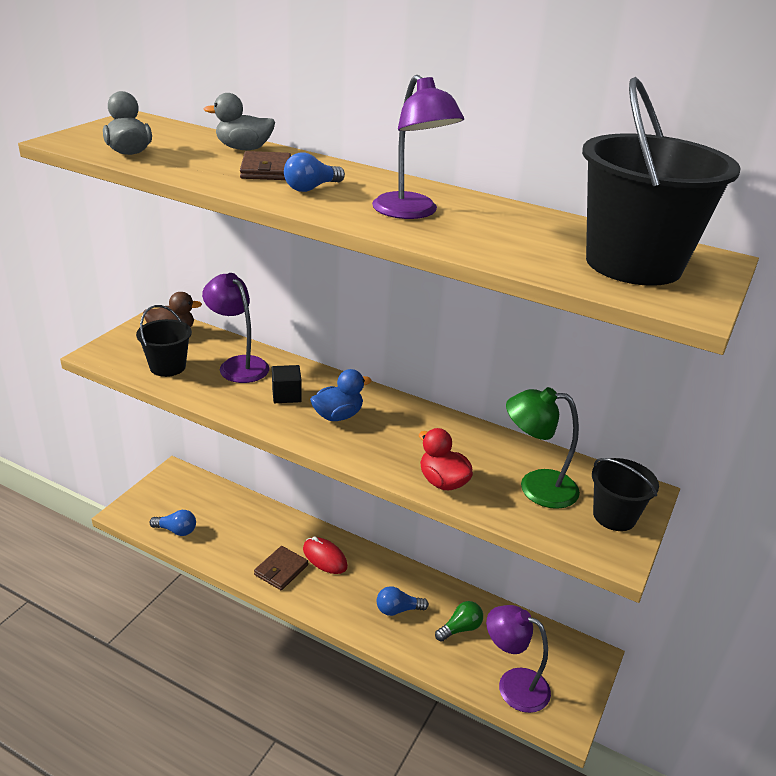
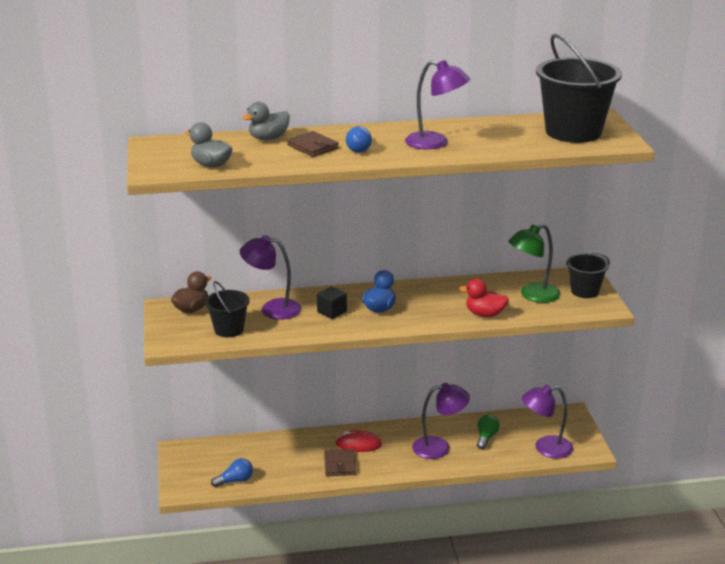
camera: 35 degrees left, 5 degrees down
blue light bulb [376,586,429,616] -> purple lamp [412,383,470,459]

